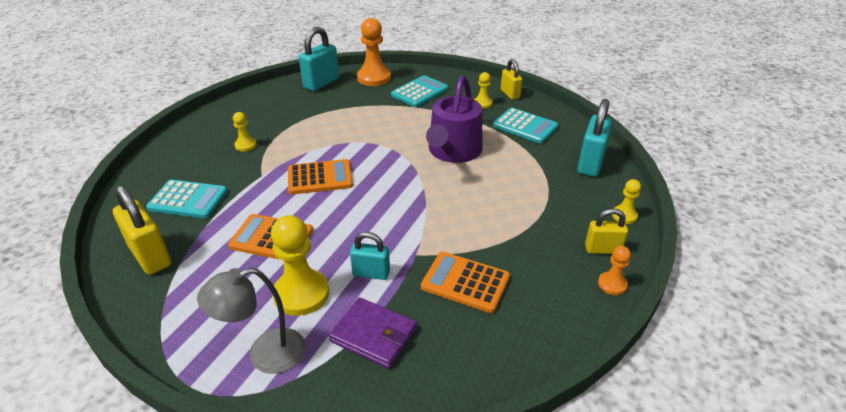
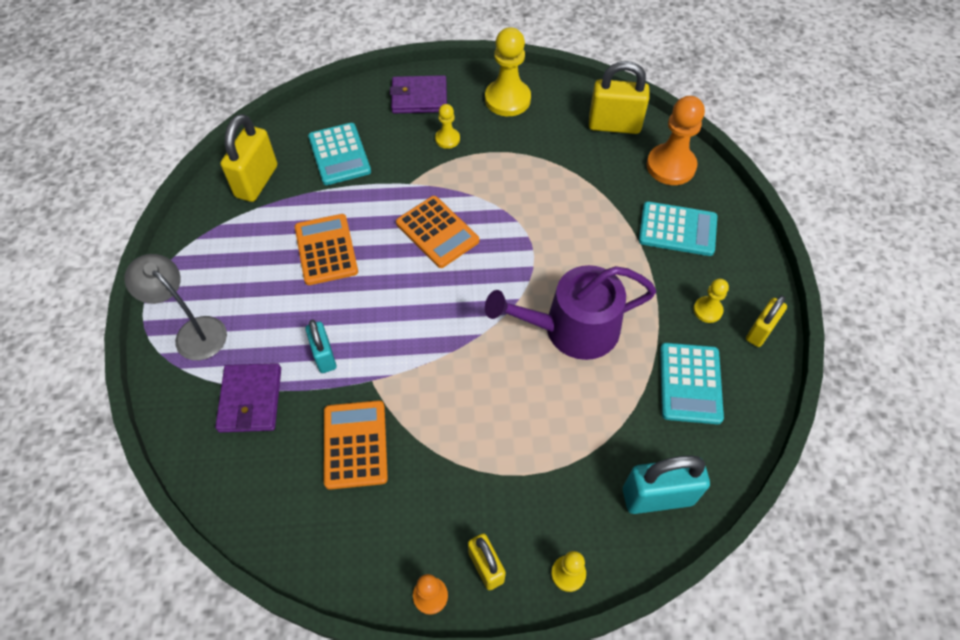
camera: 60 degrees right, 20 degrees up
yellow pawn [271,215,329,316] -> yellow pawn moved to [485,27,531,116]
turquoise padlock [299,27,339,91] -> yellow padlock [589,61,649,134]
none -> purple wallet [390,75,447,113]

